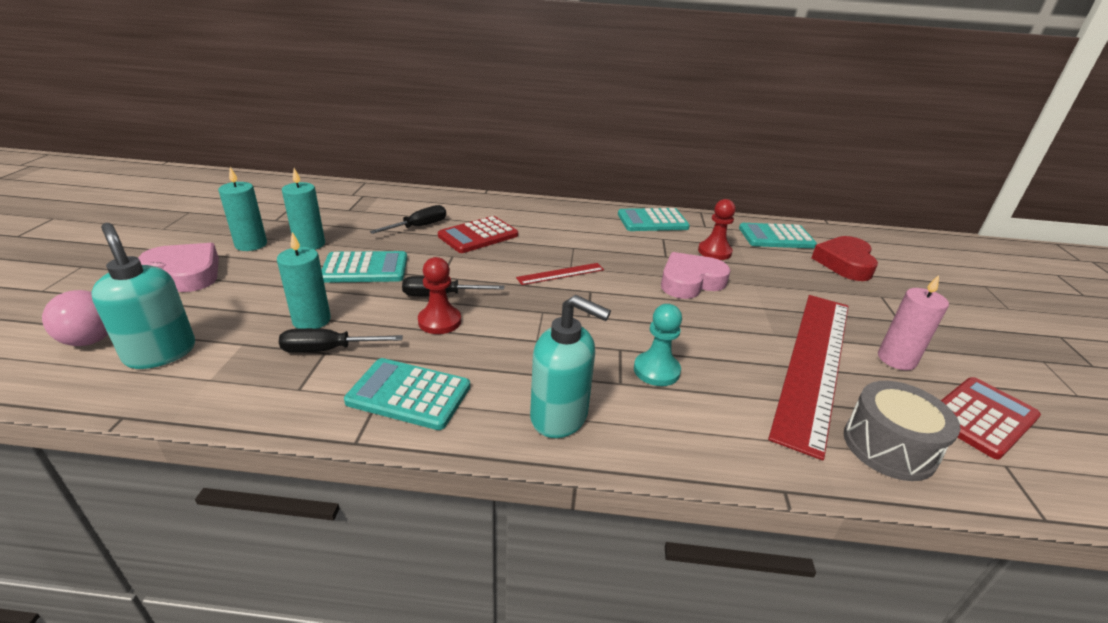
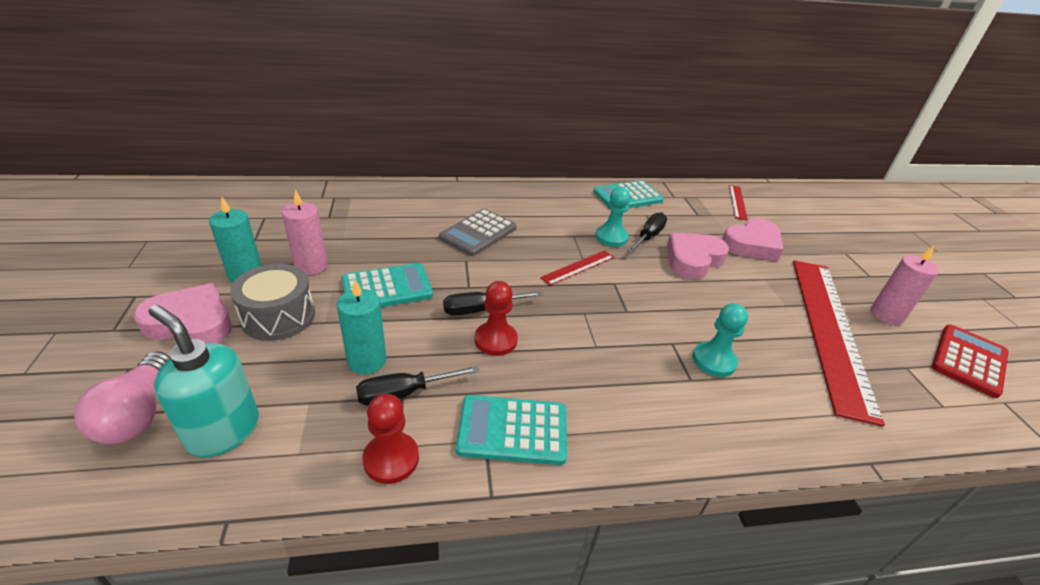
camera: 15 degrees left, 5 degrees up
turquoise candle [282,168,325,250] -> pink candle [282,190,328,275]
black screwdriver [370,205,446,234] -> black screwdriver moved to [628,212,667,253]
red calculator [438,216,518,253] -> grey calculator [439,209,516,256]
turquoise soap dispenser [530,295,611,438] -> none
red pawn [698,199,736,260] -> red pawn moved to [363,394,419,484]
turquoise calculator [739,223,817,248] -> red ruler [729,185,748,220]
red heart [811,236,878,281] -> none
grey drum [844,381,961,481] -> grey drum moved to [230,264,315,341]
none -> turquoise pawn [595,187,630,247]
none -> pink heart [722,218,783,261]

